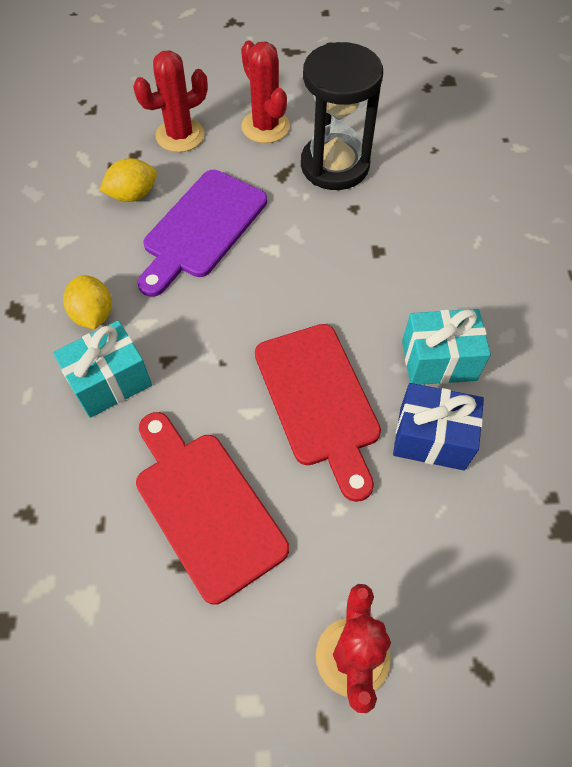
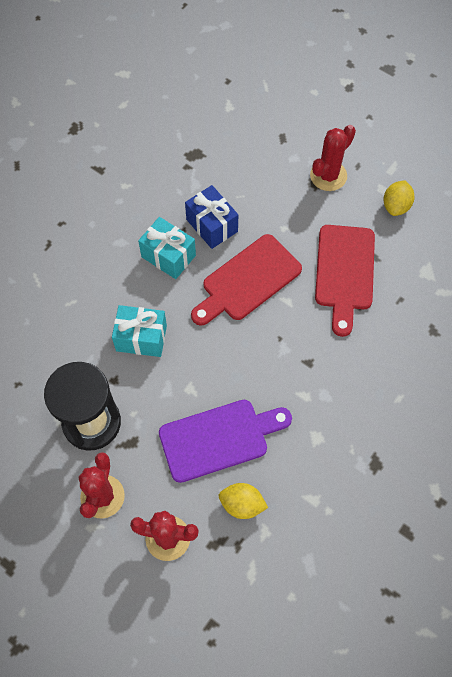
camera: 140 degrees left, 5 degrees up
turquoise gift [53,320,152,418] -> turquoise gift moved to [112,305,167,357]
yellow lemon [63,275,112,329] -> yellow lemon moved to [383,180,414,216]
red cutting board [255,324,381,502] -> red cutting board turned 150 degrees counterclockwise [191,234,302,326]

